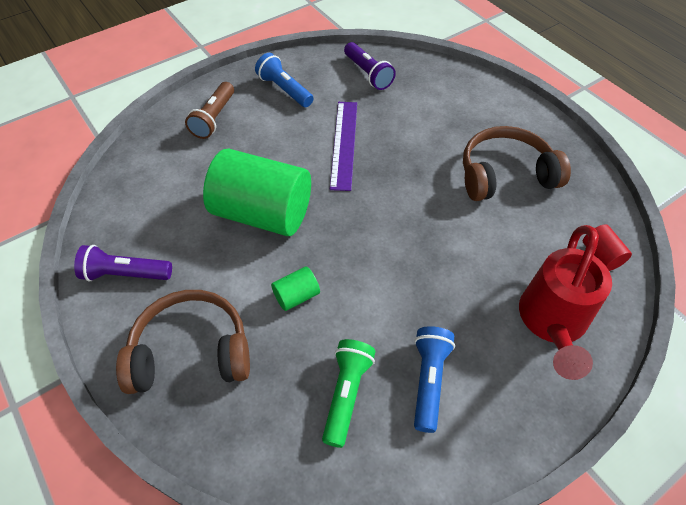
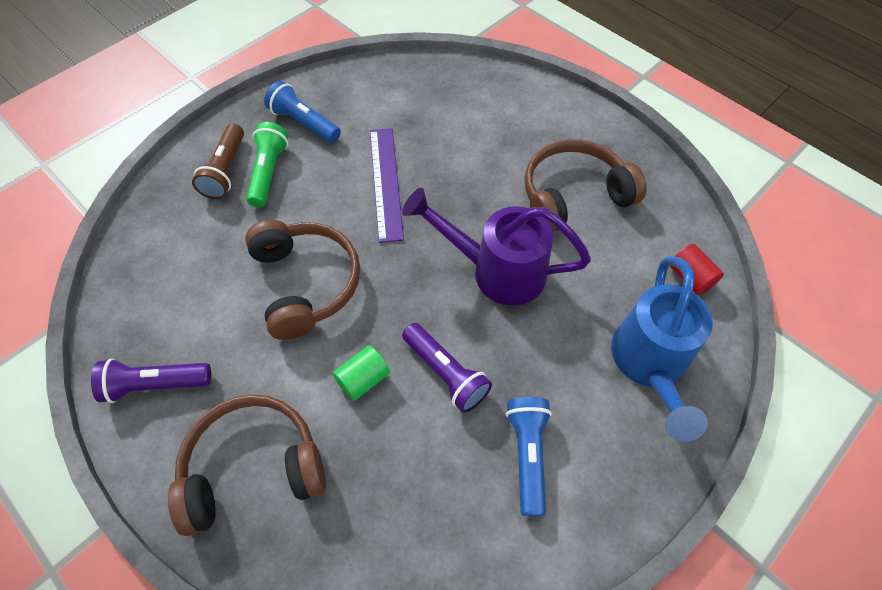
camera: 10 degrees left, 5 degrees up
green cylinder [203,148,311,236] -> brown headphones [245,220,360,340]
green flashlight [322,339,376,448] -> green flashlight moved to [246,122,288,207]
purple flashlight [344,42,396,90] -> purple flashlight moved to [402,323,492,413]
red watering can [519,225,612,380] -> blue watering can [611,256,713,442]
none -> purple watering can [402,188,591,306]

